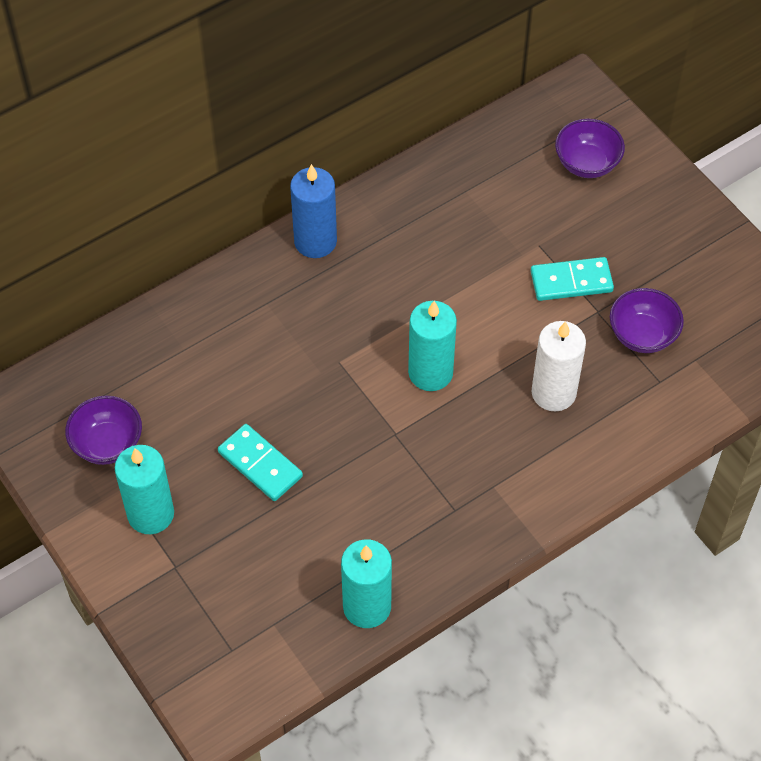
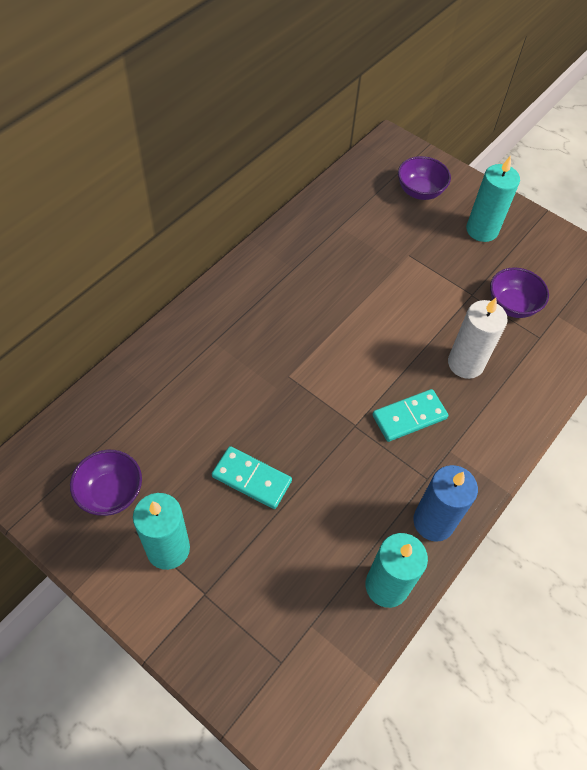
camera: 20 degrees left, 0 degrees up
blue candle [290,164,337,258] -> blue candle moved to [413,465,478,542]
turquoise candle [408,301,457,391] -> turquoise candle moved to [466,156,520,242]
turquoise domino [531,257,614,301] -> turquoise domino moved to [372,389,448,442]

